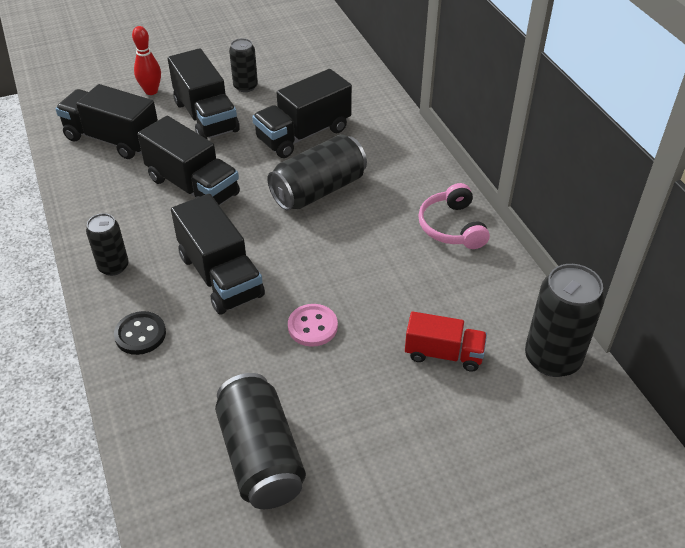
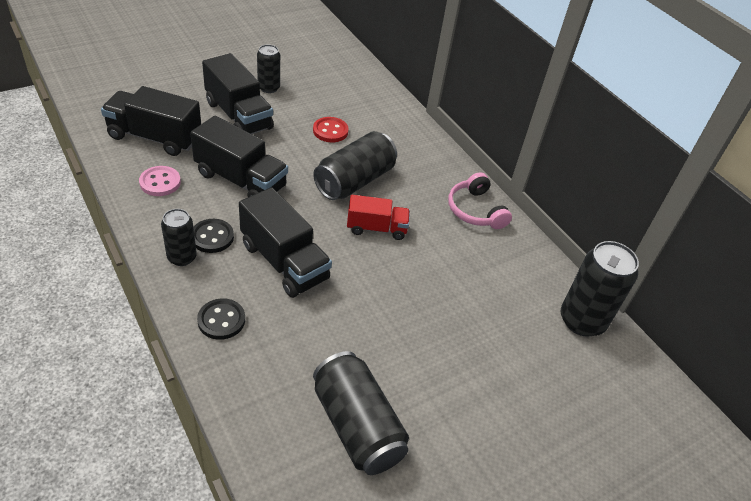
camera: 15 degrees left, 0 degrees up
red bowling pin [132,26,161,95] -> none
black truck [252,69,352,158] -> red button [313,117,349,142]
pink button [288,304,338,347] -> pink button moved to [139,166,181,196]
red truck [405,311,487,372] -> red truck moved to [347,195,410,240]
none -> black button [193,219,234,253]

